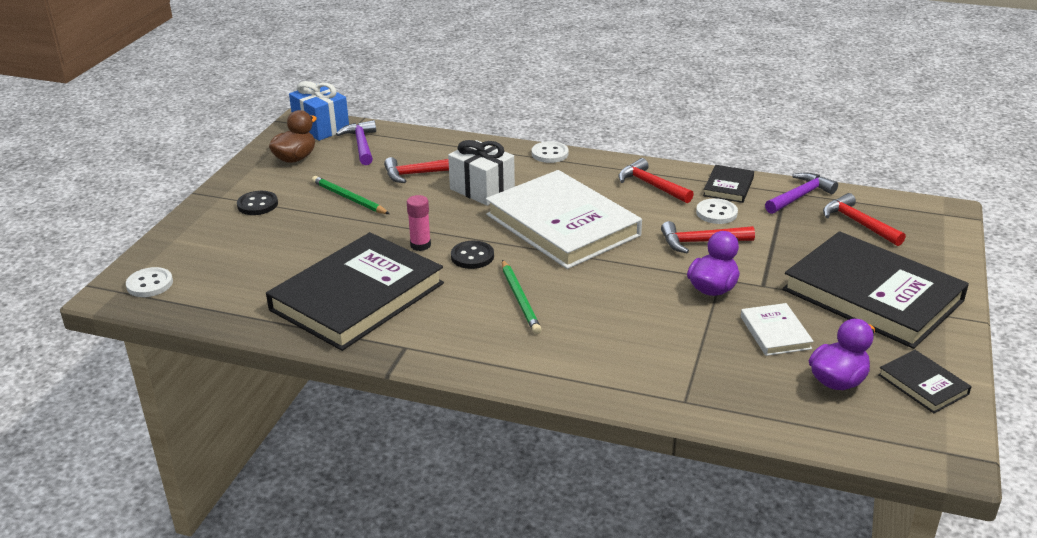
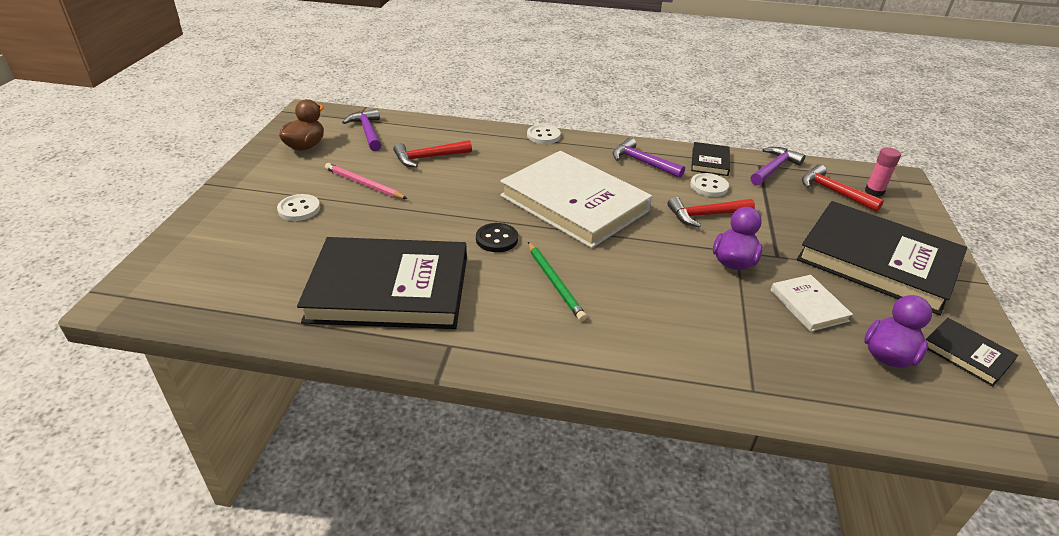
camera: 10 degrees left, 5 degrees up
white button [126,267,173,297] -> white button moved to [277,194,320,221]
black button [237,191,278,215] -> none
black book [266,232,444,351] -> black book turned 60 degrees clockwise [297,237,467,329]
blue gift [289,81,349,141] -> none
green pencil [312,176,390,214] -> pink pencil [325,163,407,199]
pink glue stick [407,195,431,251] -> pink glue stick moved to [865,147,901,197]
white gift [448,140,515,206] -> none
red hammer [618,158,694,203] -> purple hammer [613,138,685,178]

